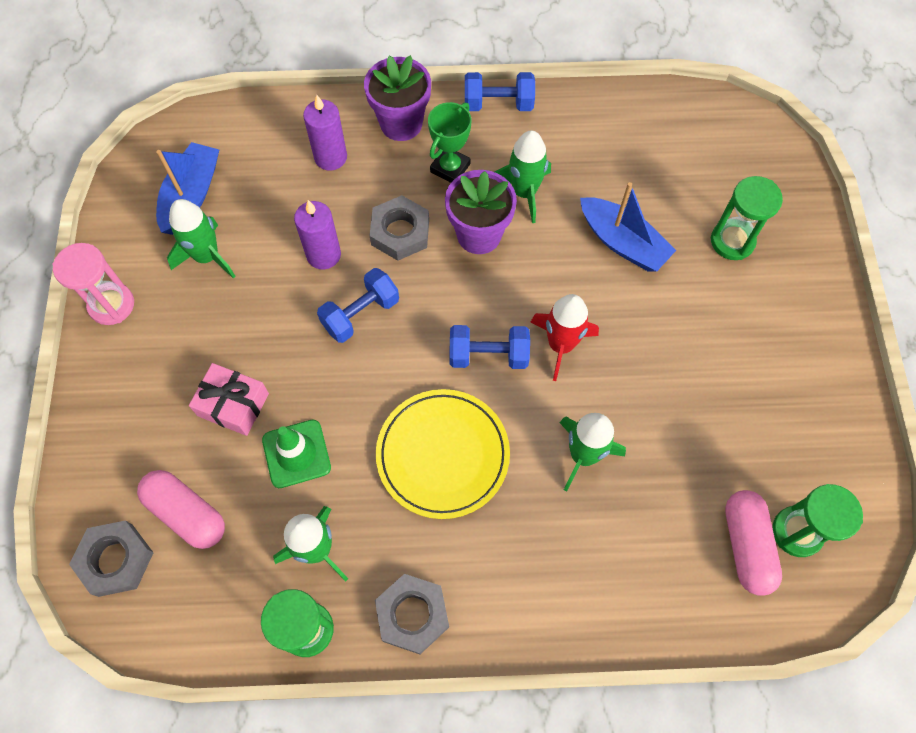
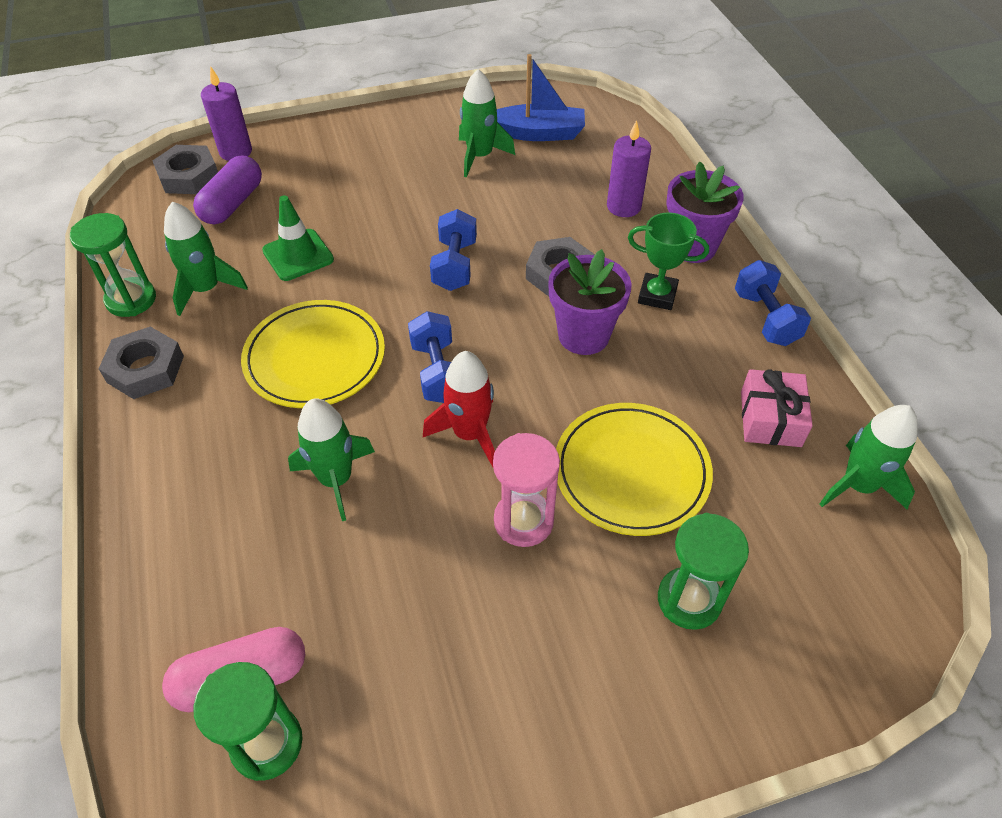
camera: 75 degrees right, 15 degrees down
pink hourglass [52,243,134,325] -> pink hourglass moved to [493,433,560,547]
pink capsule [137,470,225,549] -> purple capsule [193,155,262,225]
pink gift [189,363,269,436] -> pink gift moved to [741,369,813,447]
purple candle [294,200,341,269] -> purple candle moved to [201,66,252,161]
blue dumbbell [317,268,399,343] -> blue dumbbell turned 60 degrees clockwise [430,209,477,291]
green rocket [494,130,551,223] -> green rocket moved to [819,405,918,509]
blue boat [580,182,676,272] -> yellow plate [556,403,713,536]

